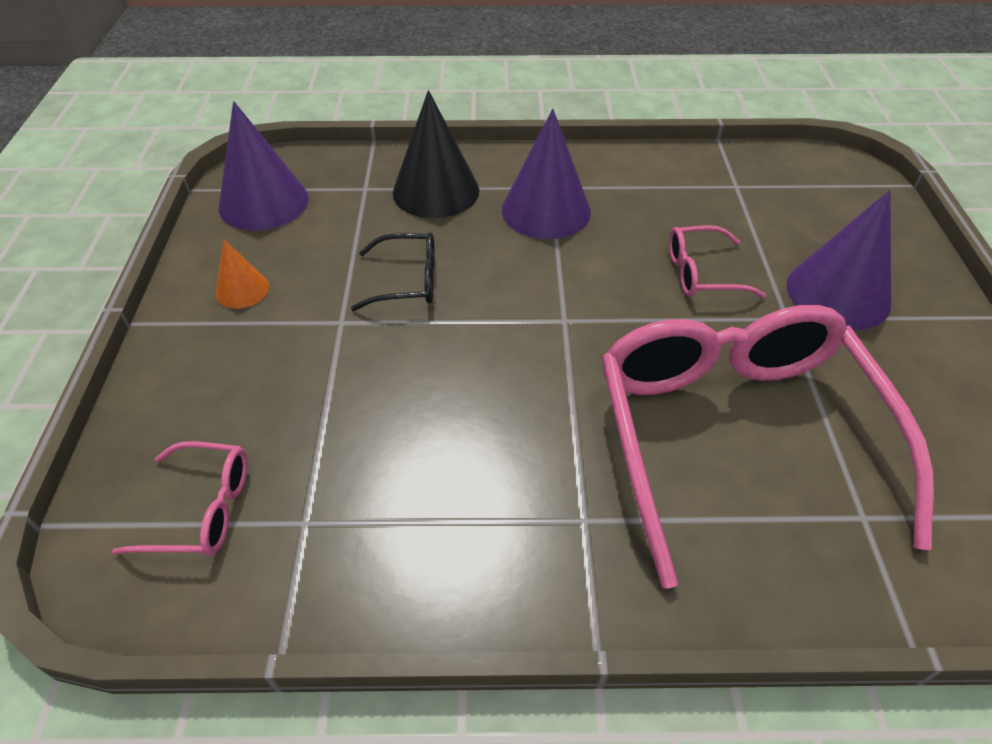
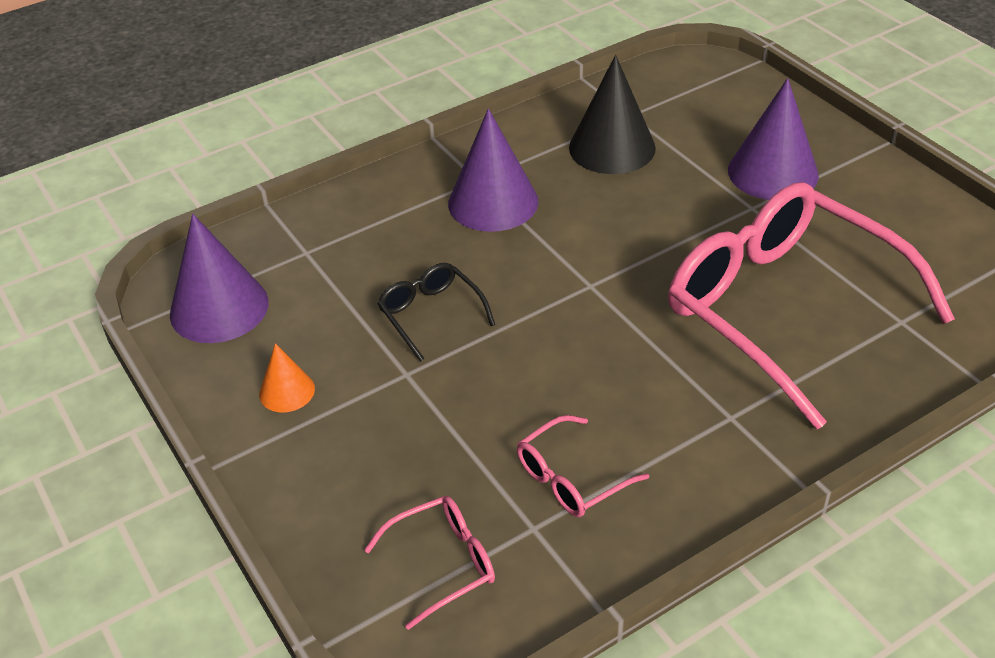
camera: 30 degrees left, 5 degrees down
black glasses [351,233,435,311] -> black glasses turned 90 degrees counterclockwise [377,263,495,362]
black cone [393,90,479,218] -> black cone moved to [569,55,656,174]
pink glasses [669,225,766,298] -> pink glasses moved to [517,415,649,517]

